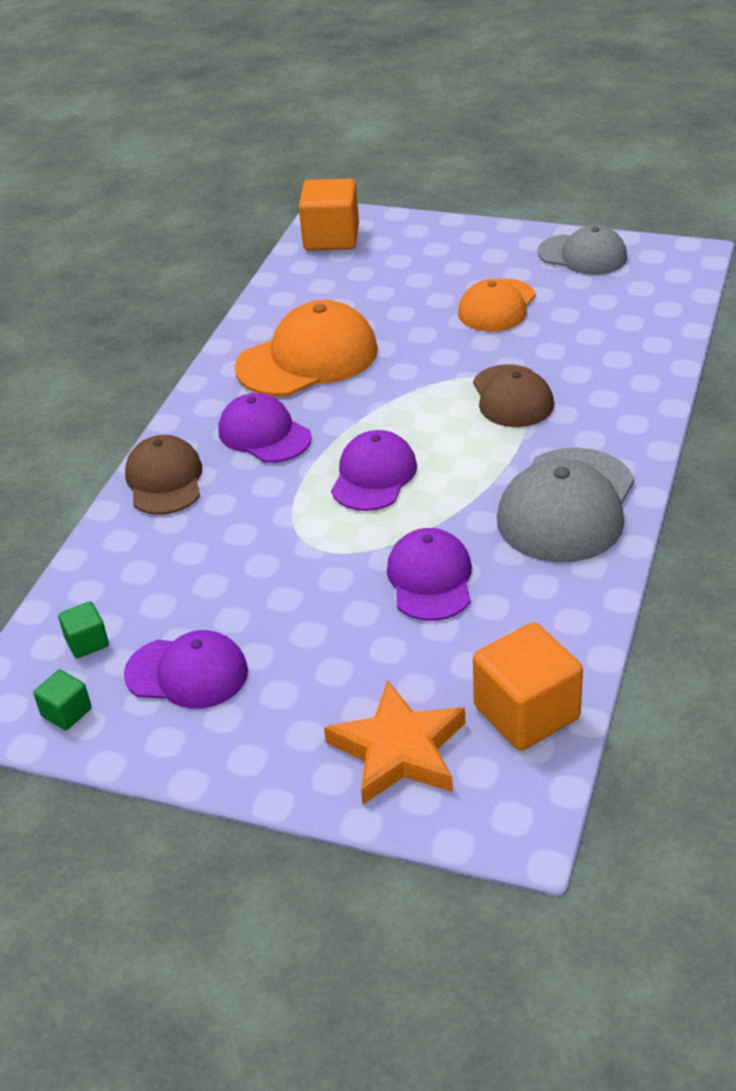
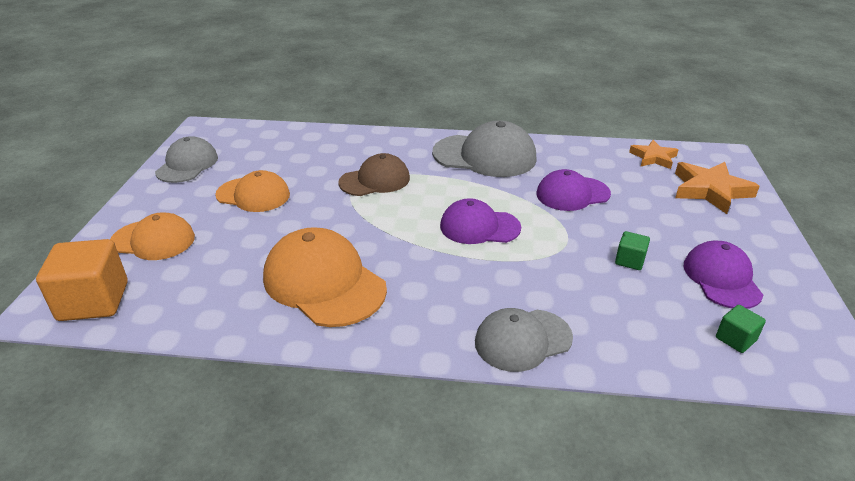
camera: 105 degrees left, 5 degrees down
green cube [33,670,92,730] -> green cube moved to [615,231,650,270]
brown cap [125,435,202,515] -> grey cap [475,308,573,372]
purple cap [218,393,312,463] -> none
orange cube [473,622,583,750] -> orange star [629,140,678,169]
none -> orange cap [110,212,195,260]

